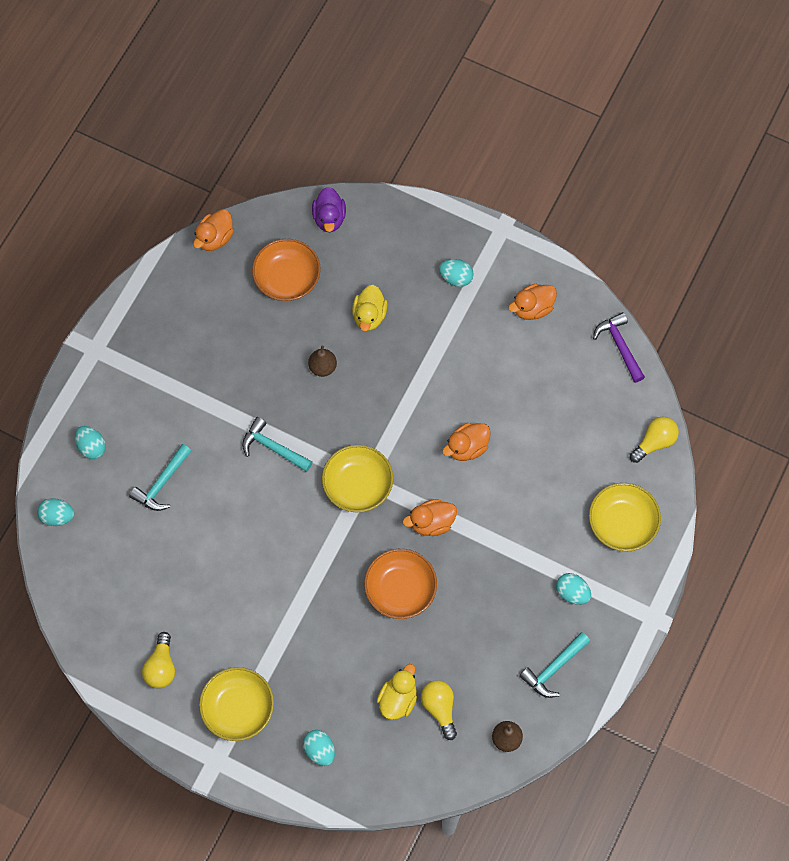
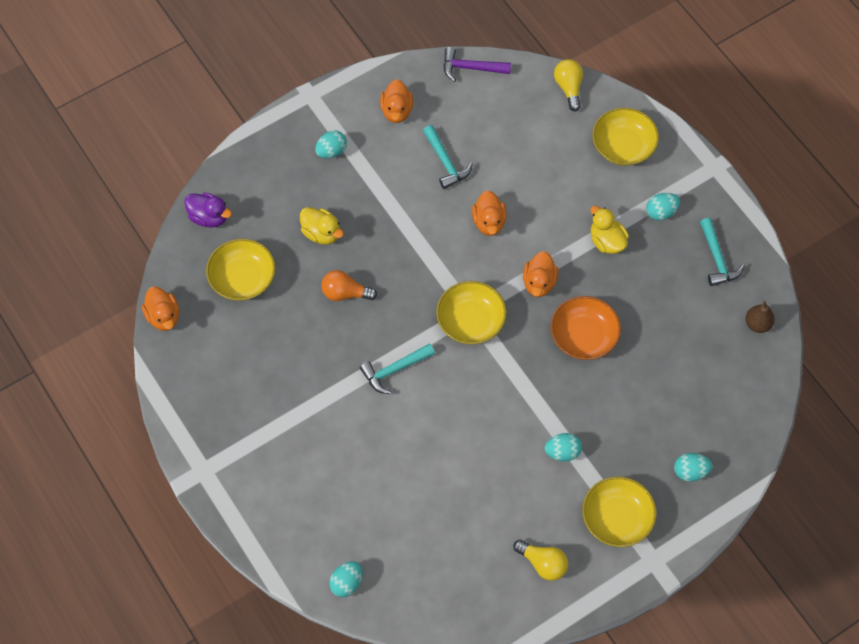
camera: 60 degrees left, 5 degrees down
turquoise egg [75,426,106,459] -> turquoise egg moved to [545,433,582,461]
turquoise hammer [129,444,191,511] -> turquoise hammer moved to [423,125,473,189]
orange bowl [252,239,321,301] -> yellow bowl [206,239,276,301]
brown pear [308,345,337,377] -> orange light bulb [321,270,377,301]
yellow duck [377,664,417,720] -> yellow duck moved to [590,206,629,254]
yellow light bulb [421,680,457,740] -> none

